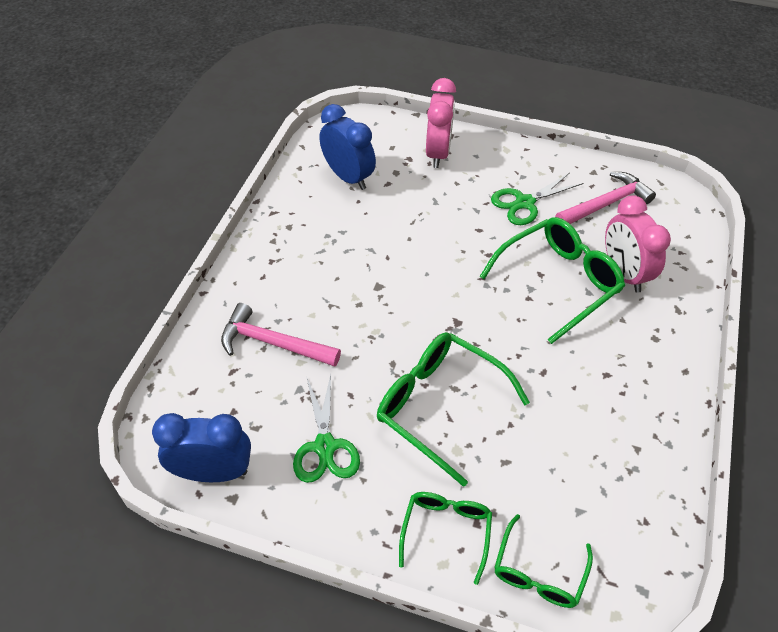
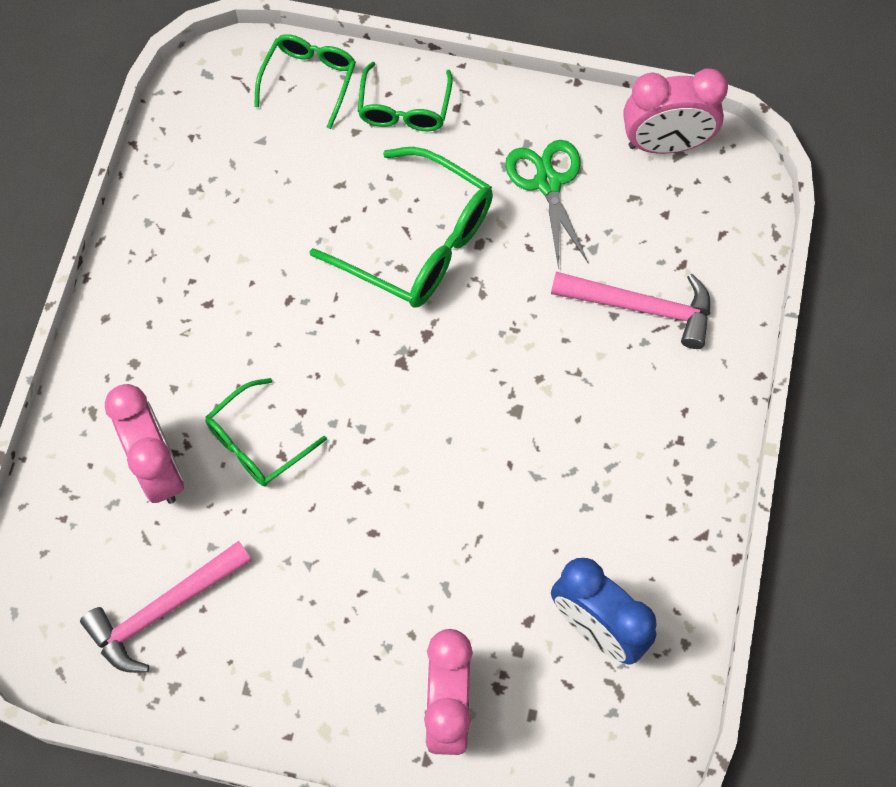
camera: 175 degrees right, 15 degrees up
blue clock [152,413,251,482] -> pink clock [623,69,728,154]
green glasses [480,217,625,344] -> green glasses [205,378,327,486], size x0.60
green scissors [491,173,583,225] -> none

